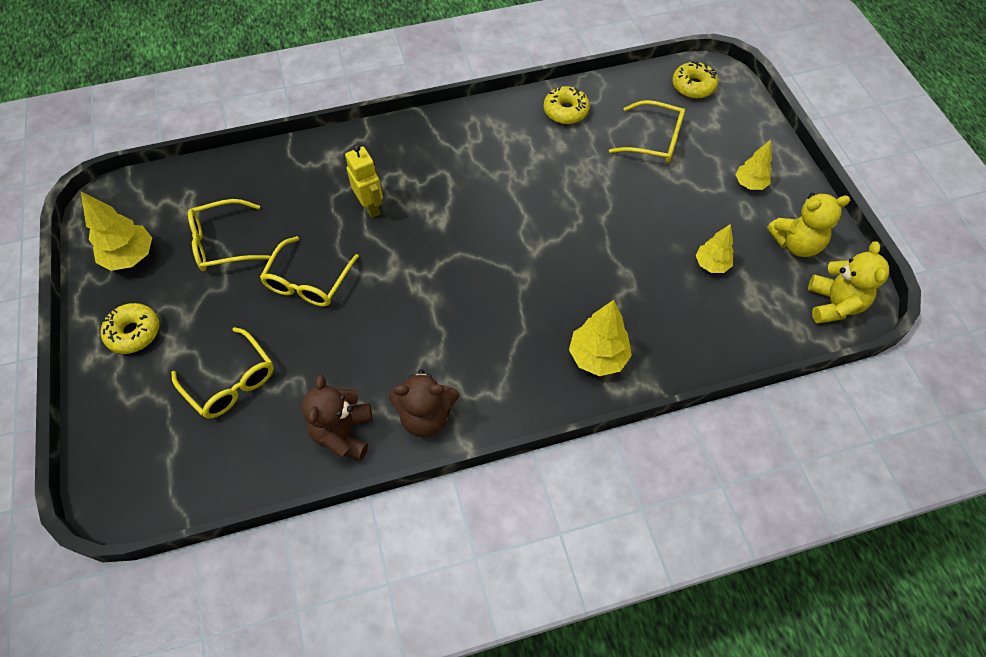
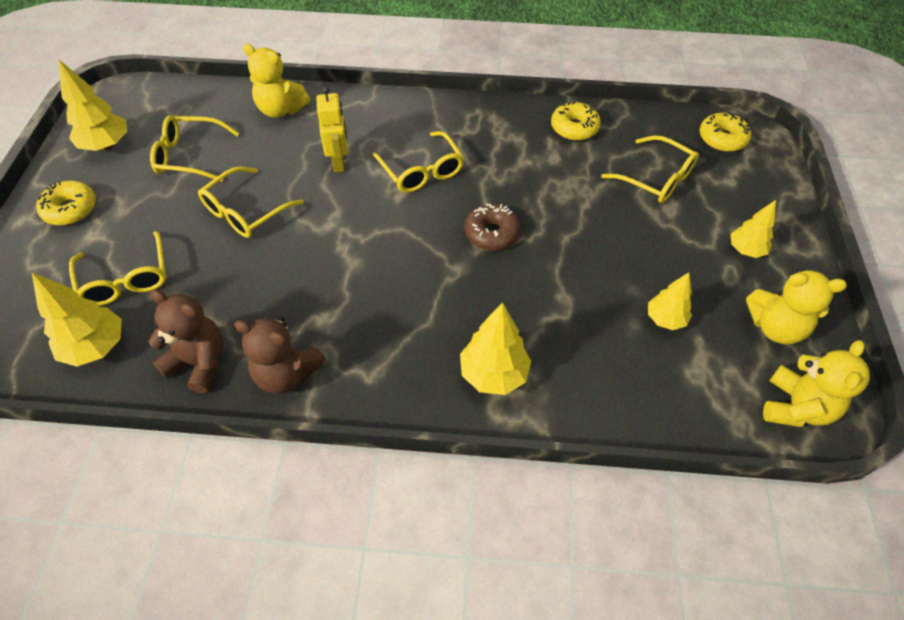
camera: 20 degrees right, 5 degrees down
brown teddy bear [301,374,373,461] -> brown teddy bear turned 90 degrees clockwise [148,290,223,393]
none -> yellow tree [32,272,122,367]
none -> yellow teddy bear [243,44,310,118]
none -> yellow glasses [372,131,464,192]
none -> brown donut [464,204,520,250]

